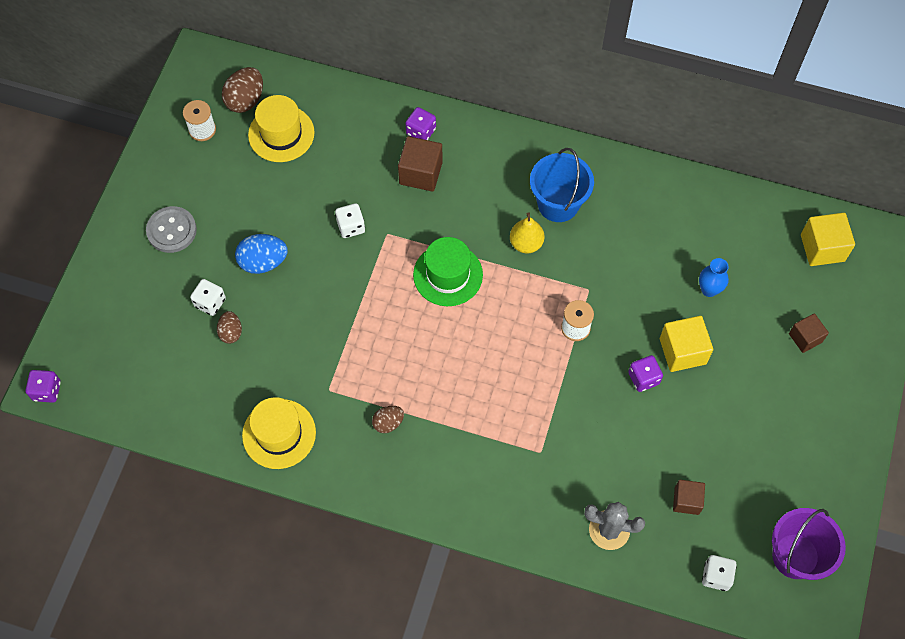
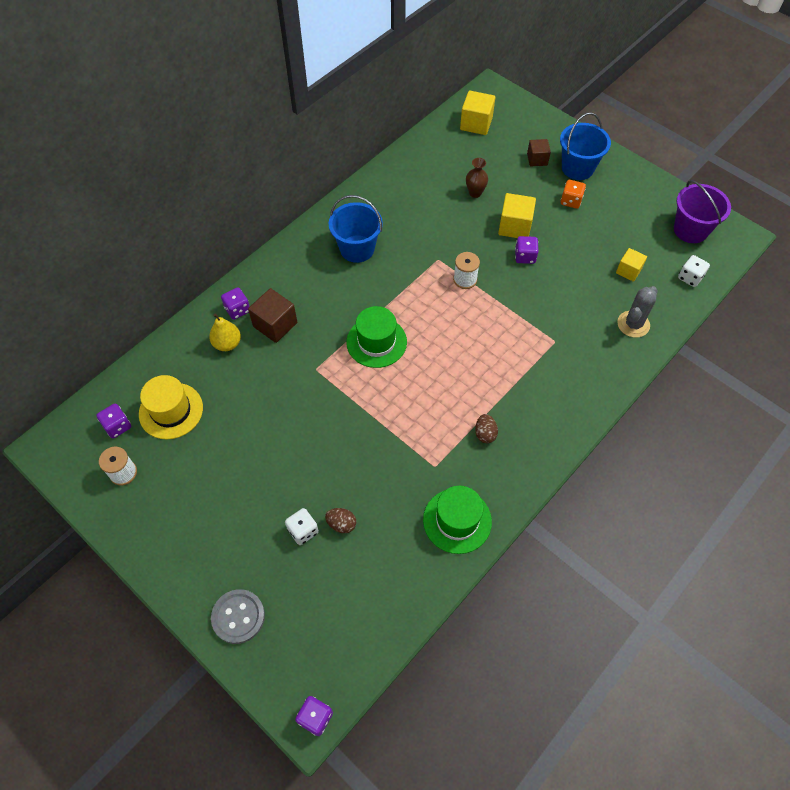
camera: 65 degrees left, 5 degrees down
grey button [146,206,197,253] -> grey button moved to [211,589,265,644]
brown egg [222,67,263,113] -> purple dice [96,403,131,438]
blue egg [235,234,288,274] -> none
yellow hat [242,397,316,469] -> green hat [423,486,492,554]
white dice [335,203,365,238] -> none
yellow pear [510,212,544,253] -> yellow pear moved to [209,313,241,351]
brown cube [673,480,705,515] -> yellow cube [616,248,647,282]
blue vase [699,258,729,297] -> brown vase [466,158,488,198]
none -> blue bucket [560,113,611,180]
none -> orange dice [561,180,586,209]

